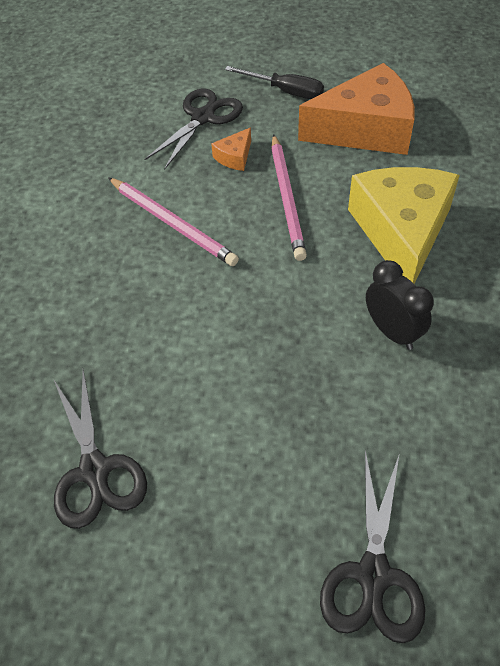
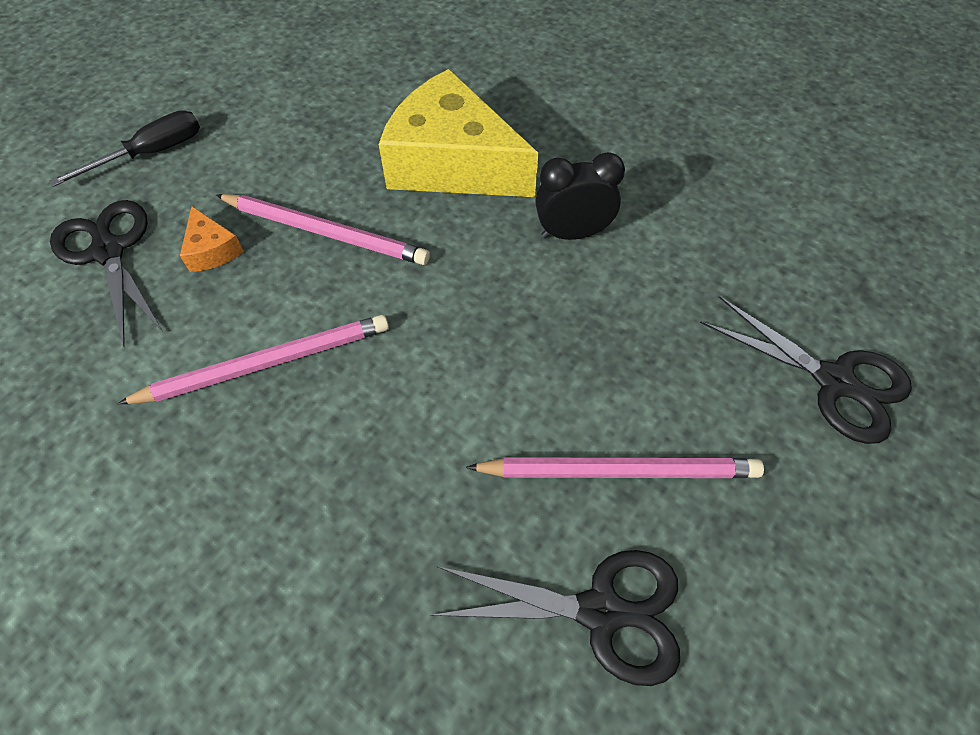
camera: 65 degrees left, 5 degrees up
orange cheese [298,63,415,155] -> none
none -> pink pencil [466,457,764,478]

